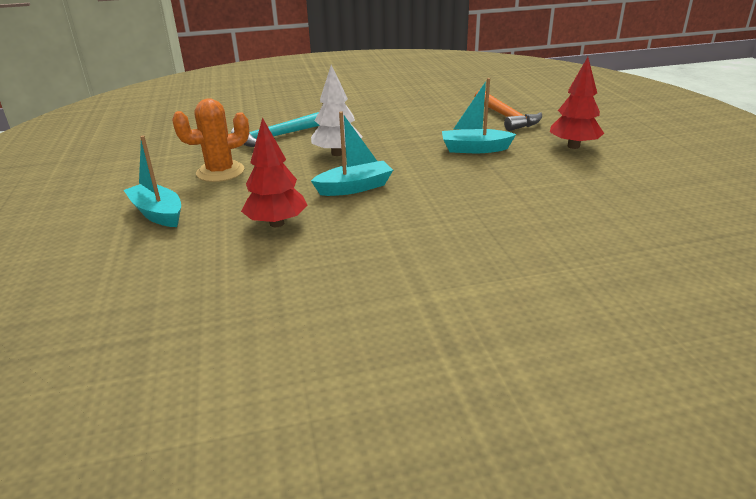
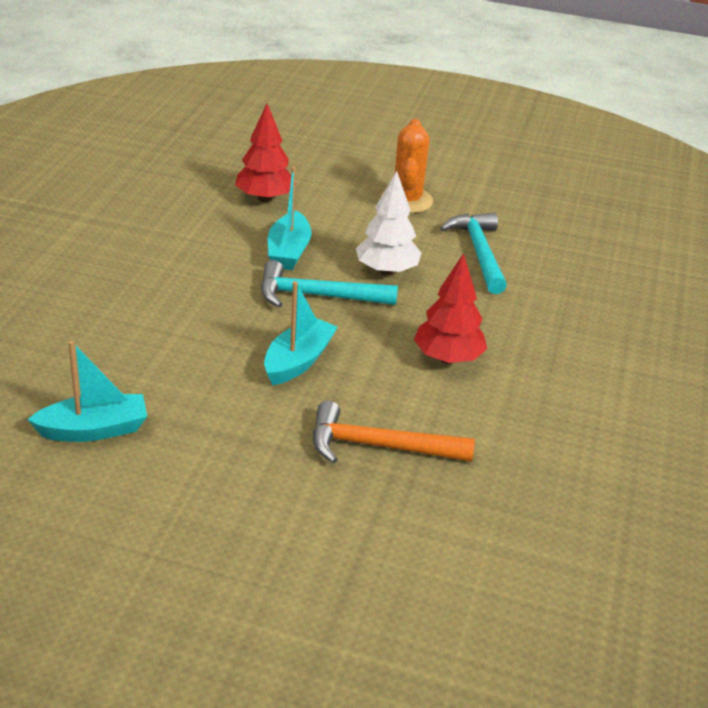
camera: 115 degrees right, 5 degrees up
turquoise boat [124,135,181,227] -> turquoise boat moved to [27,341,147,442]
red tree [550,57,604,149] -> red tree moved to [414,253,487,364]
none -> turquoise hammer [261,260,398,307]

